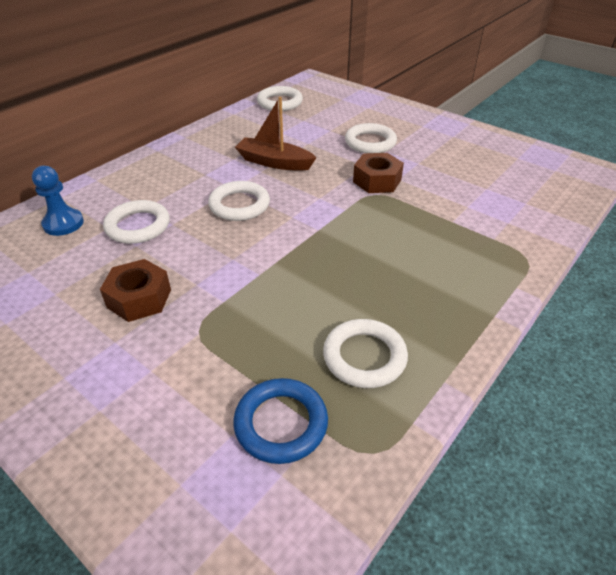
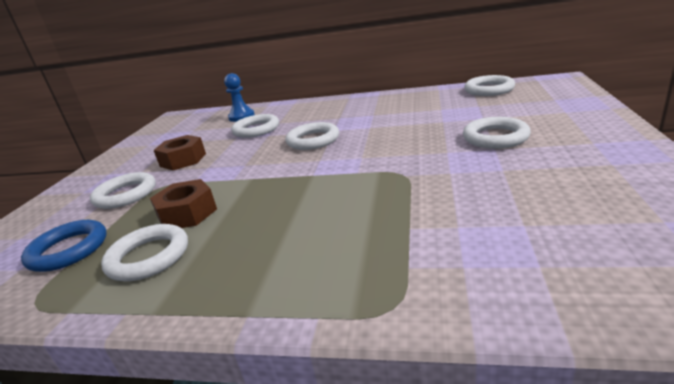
camera: 65 degrees right, 15 degrees down
brown boat [235,97,316,171] -> none
brown nut [353,153,404,193] -> brown nut moved to [150,179,217,228]
none -> white ring [90,172,156,209]

